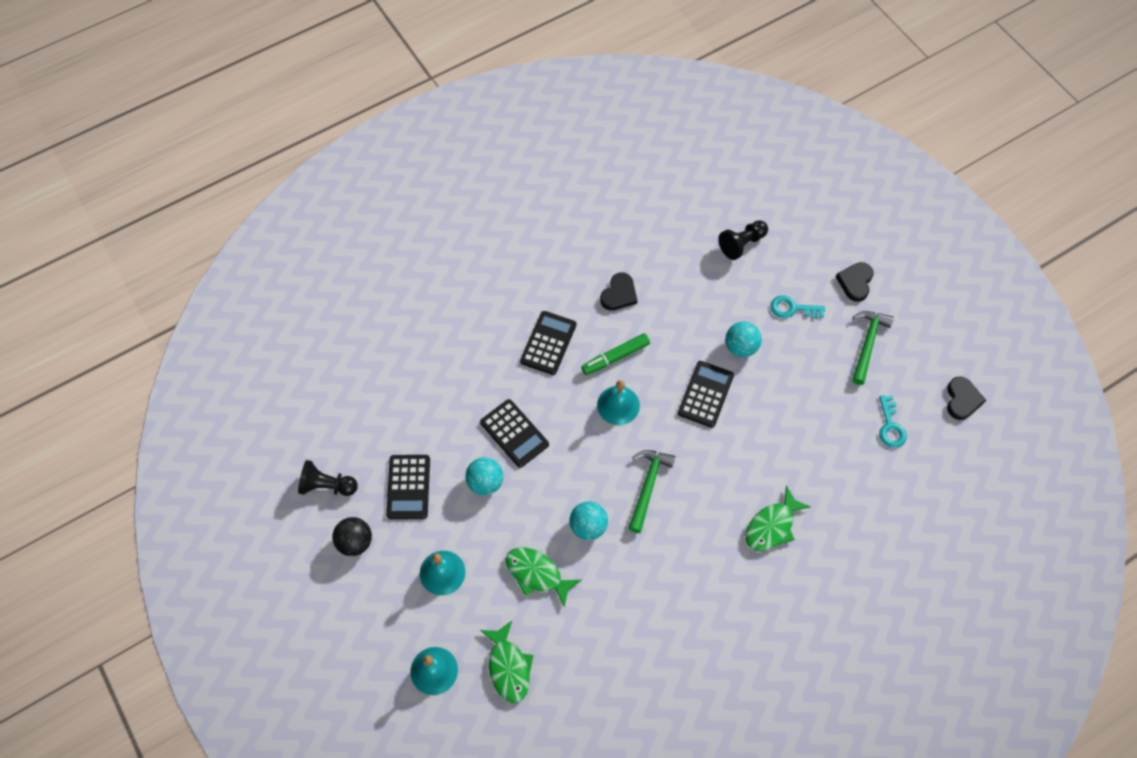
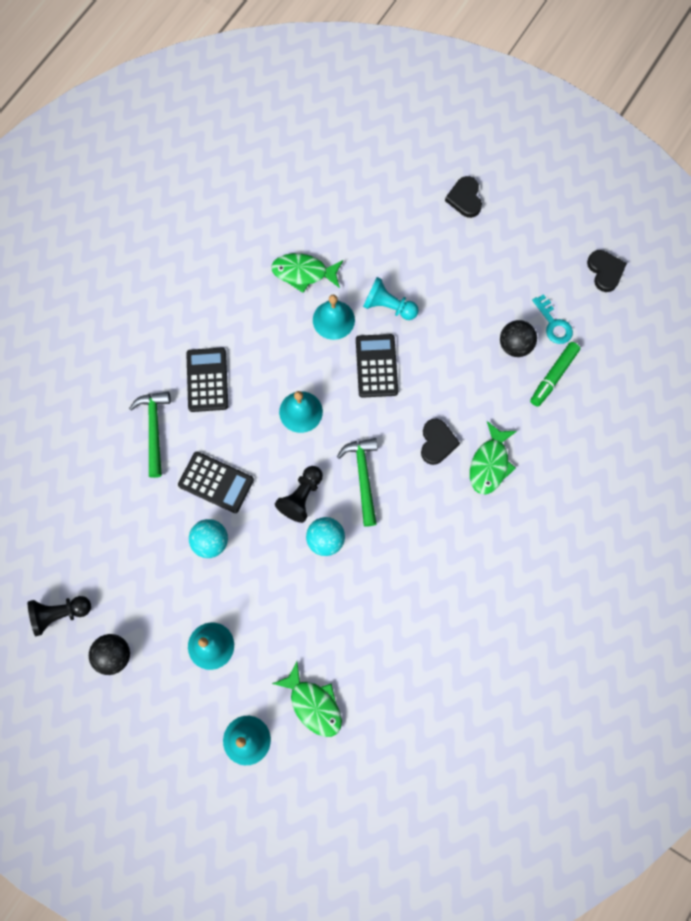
camera: 25 degrees left, 10 degrees up
black calculator [386,455,430,519] -> none
green fish [506,547,581,608] -> green fish moved to [271,253,343,293]
green marker [581,333,650,375] -> green marker moved to [530,342,580,407]
black heart [600,272,637,310] -> black heart moved to [421,419,460,465]
black pawn [718,220,768,260] -> black pawn moved to [275,466,323,523]
turquoise ball [725,321,762,357] -> turquoise pawn [363,277,419,320]
turquoise key [771,295,825,318] -> none
green hammer [852,311,894,385] -> green hammer moved to [129,392,171,478]
none -> turquoise bell [313,295,355,340]
none -> black ball [500,320,537,357]

